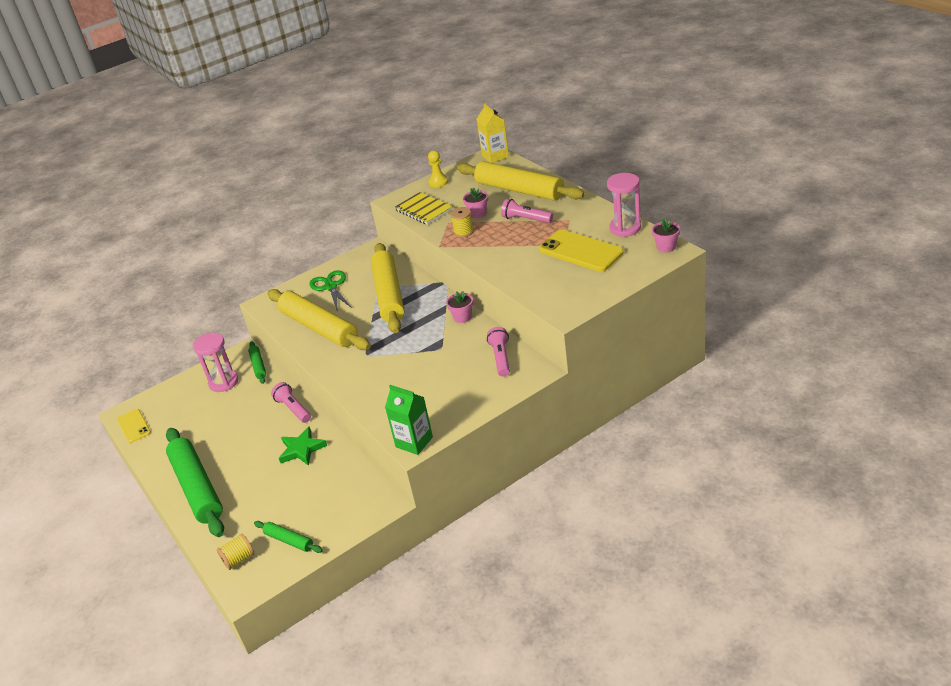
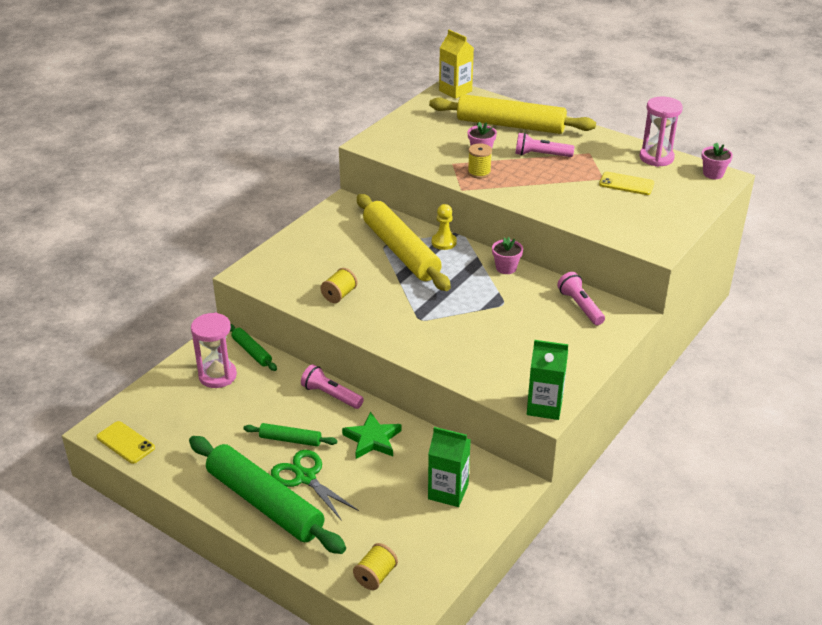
camera: 25 degrees left, 0 degrees up
green rolling pin [254,521,323,553] -> green rolling pin moved to [243,423,337,446]
yellow rolling pin [268,289,371,350] -> yellow spool [321,268,357,303]
green scissors [309,270,352,312] -> green scissors moved to [271,450,359,521]
yellow notebook [394,192,453,225] -> none
yellow pawn [428,150,448,187] -> yellow pawn moved to [431,204,457,250]
yellow phone [539,229,624,272] -> yellow phone [599,172,654,195], size x0.58
none -> green carton [428,427,471,507]

